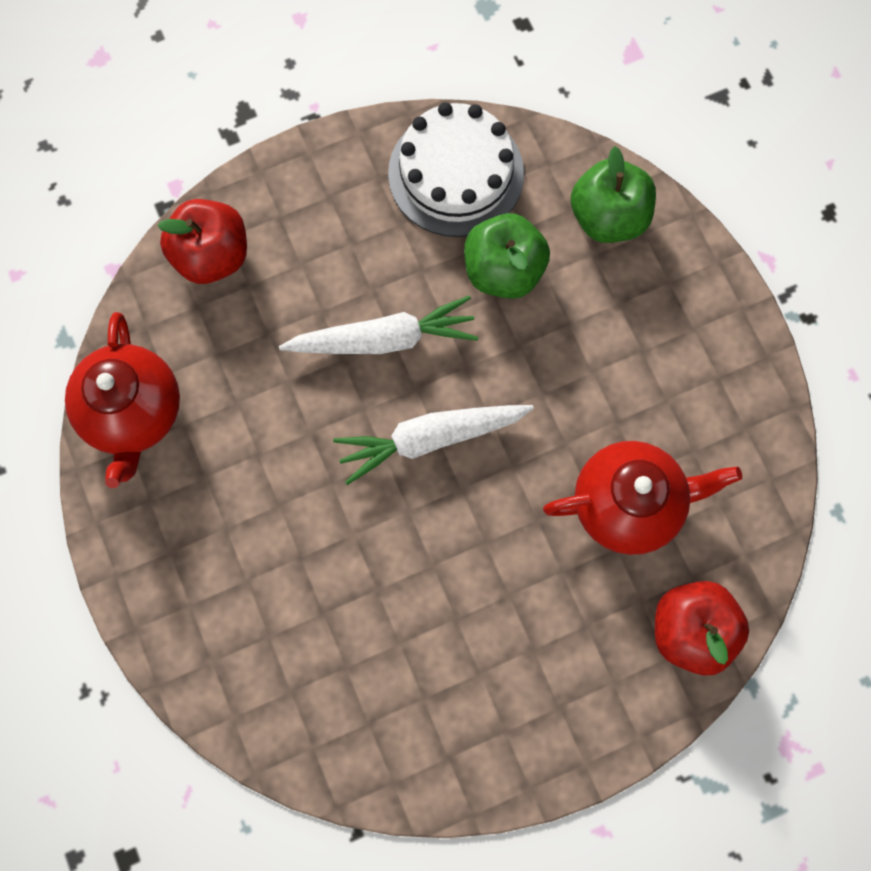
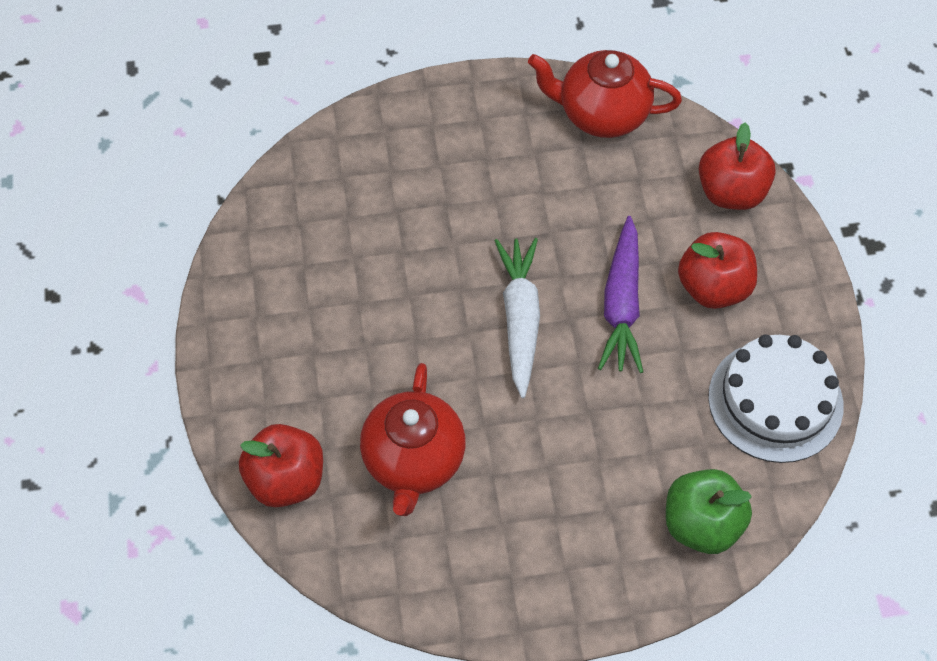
camera: 105 degrees right, 15 degrees down
white carrot [279,296,478,354] -> purple carrot [598,216,643,373]
green apple [464,213,550,299] -> none
none -> red apple [678,232,757,309]

